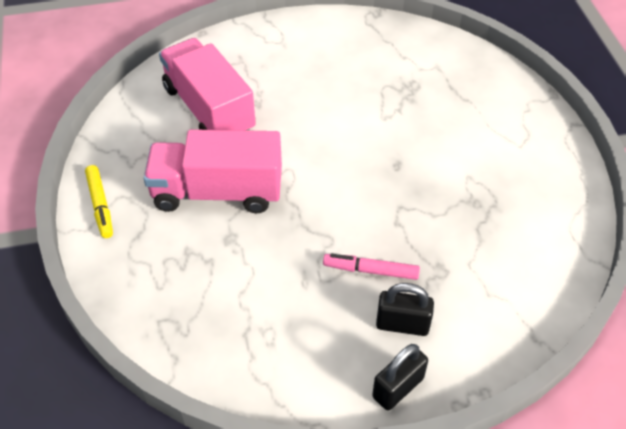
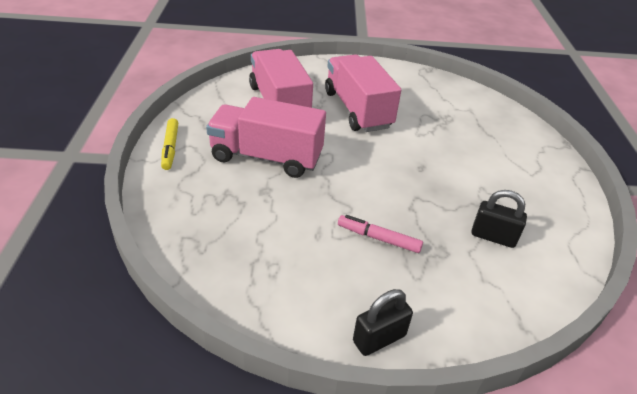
camera: 10 degrees right, 10 degrees down
black padlock [376,283,434,336] -> black padlock moved to [471,190,527,248]
none -> pink truck [325,54,401,132]

